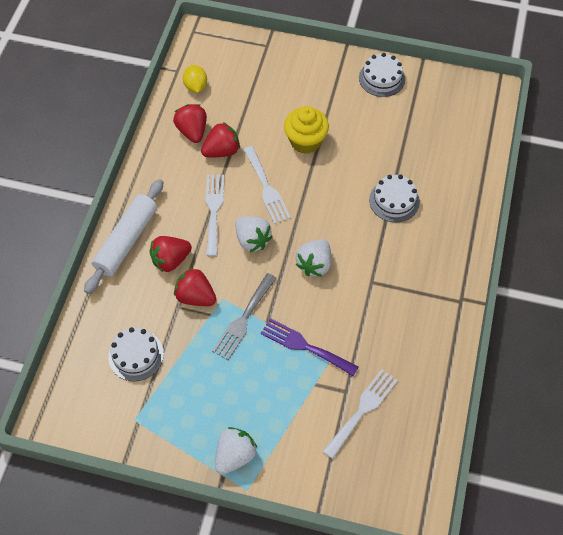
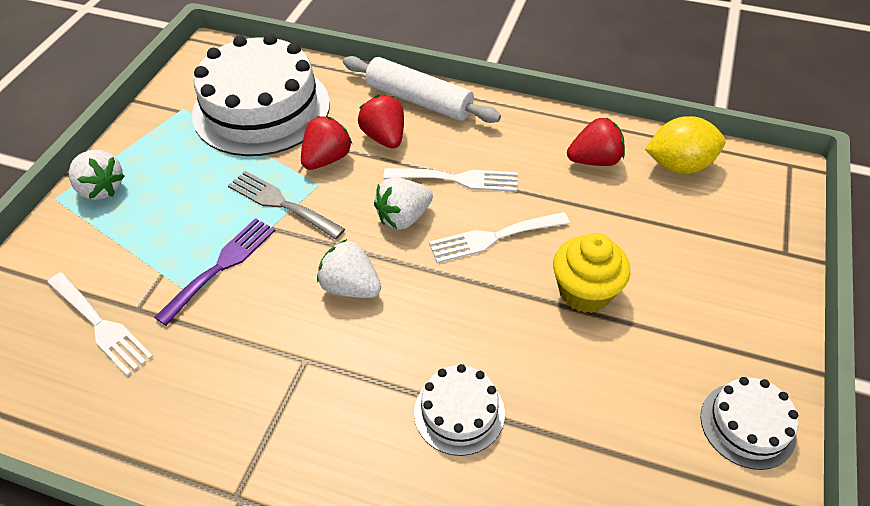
camera: 95 degrees right, 10 degrees down
white cake [108,327,164,381] -> white cake [192,34,330,156], size x2.09
yellow lemon [183,65,207,93] -> yellow lemon [645,116,726,174], size x1.53
red strawberry [201,122,240,158] -> none

